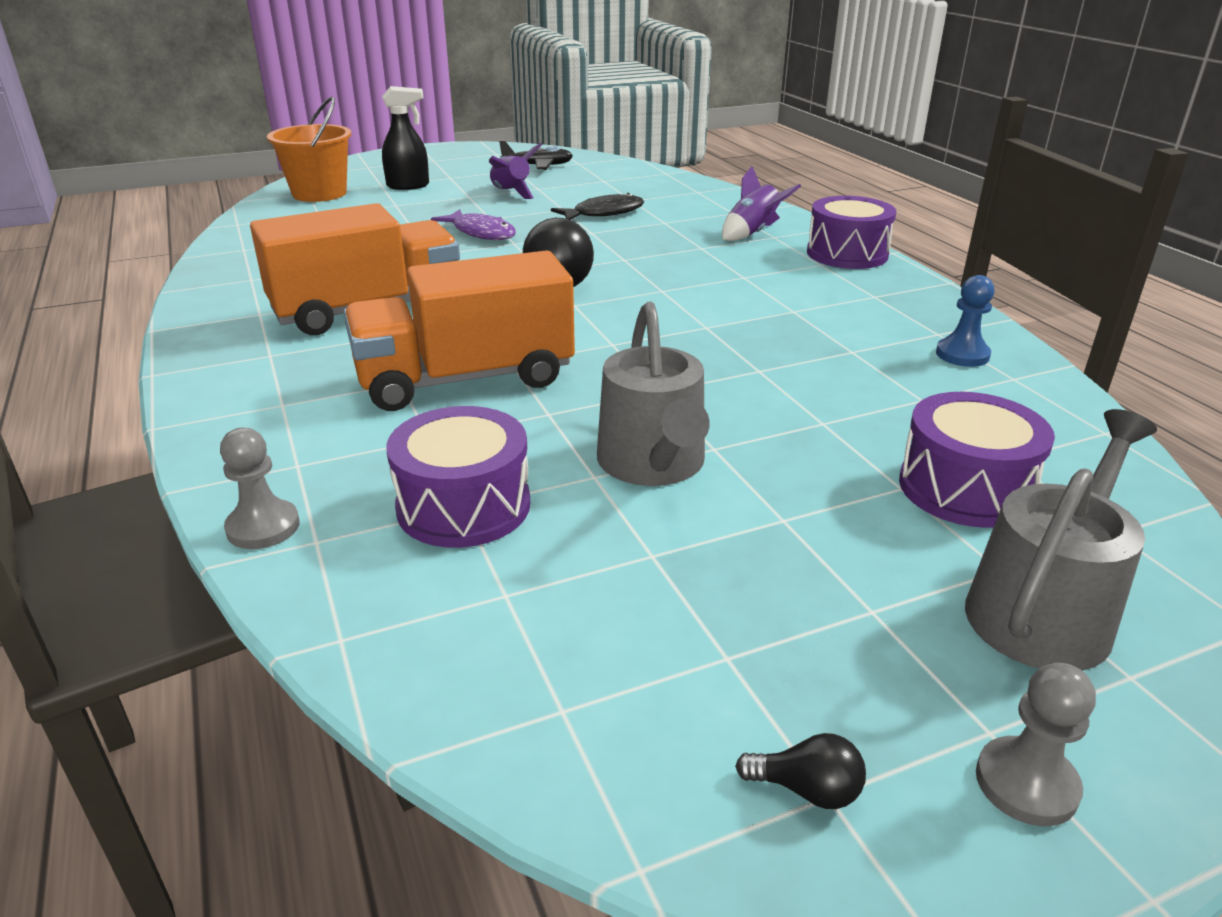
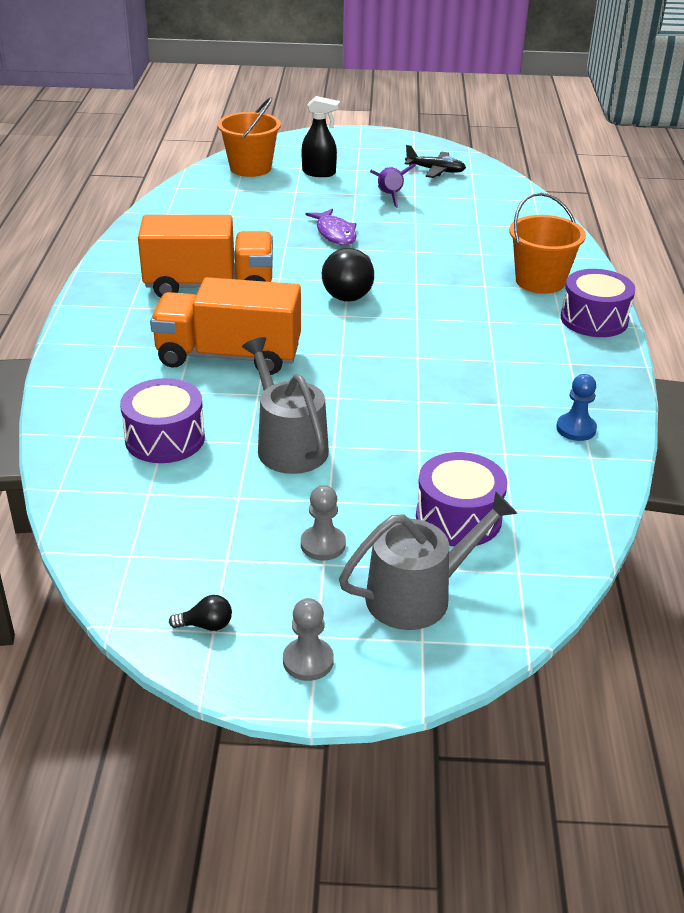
camera: 25 degrees right, 5 degrees up
grey pawn [220,428,299,549] -> grey pawn moved to [301,485,346,560]
black fish [551,193,644,220] -> none
grey watering can [597,302,710,486] -> grey watering can turned 135 degrees clockwise [242,337,329,474]
purple rocket [722,166,801,241] -> orange bucket [509,192,586,294]
black light bulb [735,733,866,809] -> black light bulb turned 45 degrees counterclockwise [169,595,232,631]

